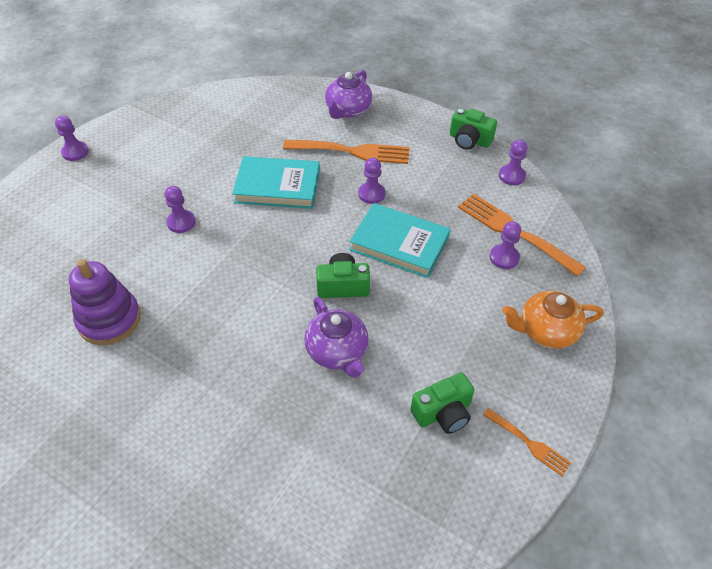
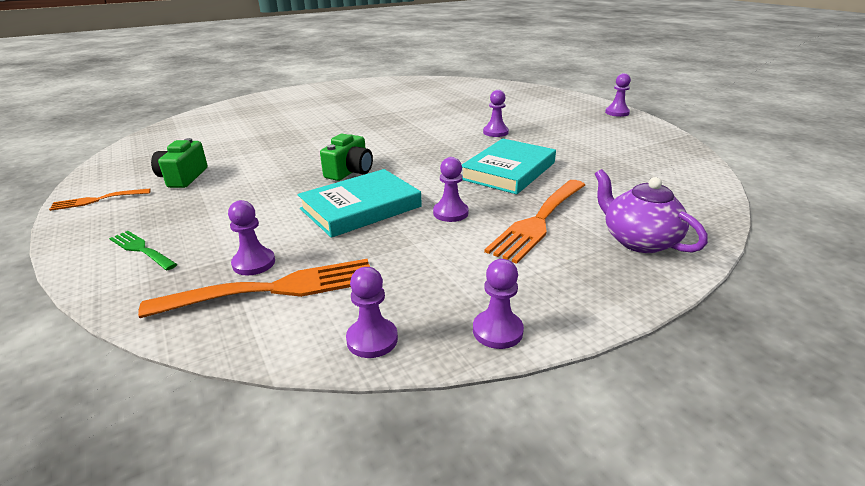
camera: 120 degrees right, 20 degrees down
purple stacking toy [69,259,141,345] -> none
purple teapot [304,297,369,378] -> none
green camera [450,108,497,150] -> purple pawn [473,259,524,349]
orange teapot [502,291,603,349] -> green fork [109,231,177,270]

